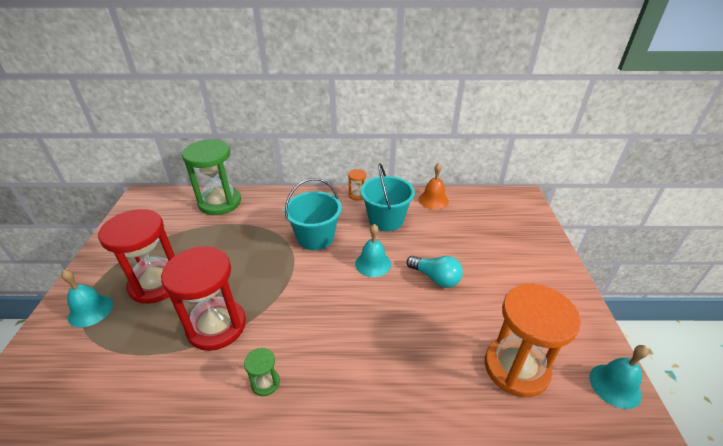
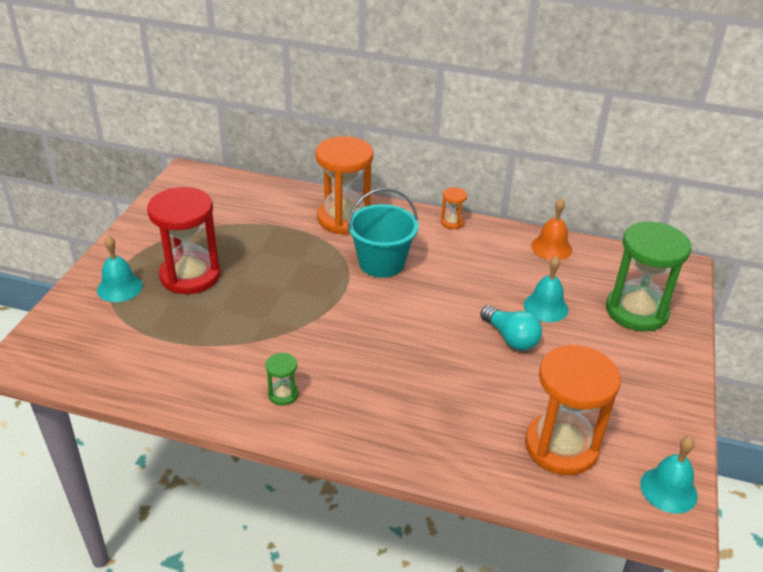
camera: 15 degrees right, 0 degrees up
red hourglass [161,246,246,351] -> none
green hourglass [182,139,241,215] -> green hourglass moved to [606,222,691,332]
turquoise bell [355,224,391,277] -> turquoise bell moved to [524,256,568,322]
turquoise bucket [360,163,415,231] -> none
none -> orange hourglass [315,136,373,234]

